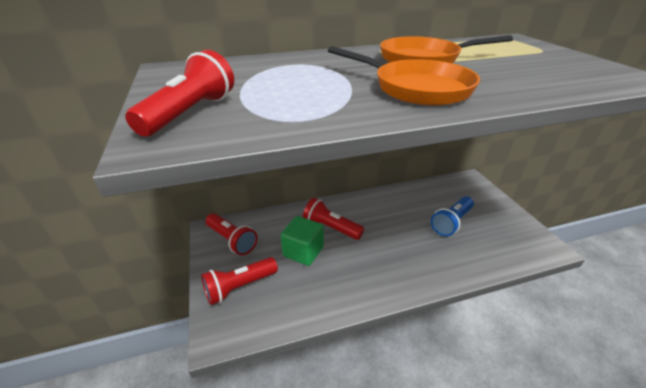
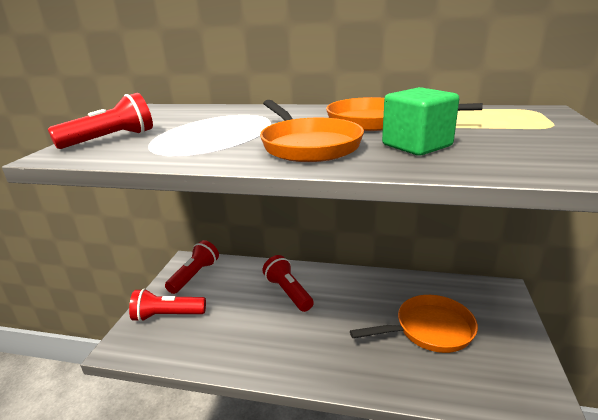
camera: 30 degrees right, 10 degrees down
red flashlight [205,213,258,255] -> red flashlight turned 135 degrees counterclockwise [165,240,219,294]
green cube [281,216,324,266] -> green cube moved to [382,87,459,156]
blue flashlight [431,196,474,236] -> orange pan [350,295,478,353]

